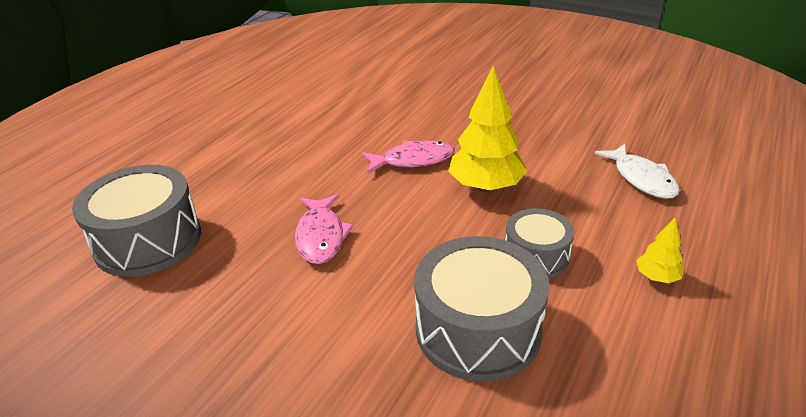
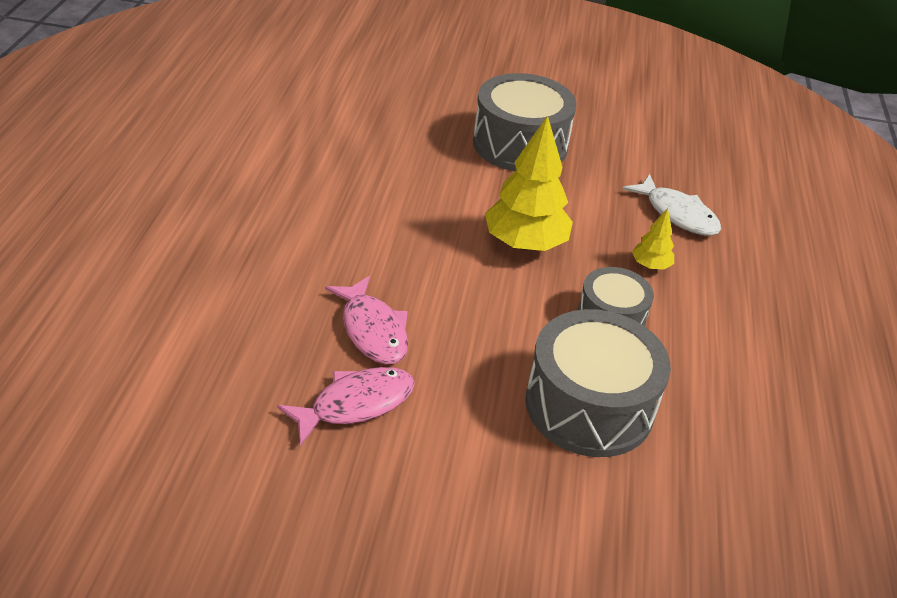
camera: 25 degrees left, 5 degrees up
grey drum [72,165,201,277] -> grey drum moved to [473,73,577,171]
pink fish [362,141,455,173] -> pink fish moved to [277,367,415,446]
yellow tree [636,218,685,283] -> yellow tree moved to [632,208,674,270]

